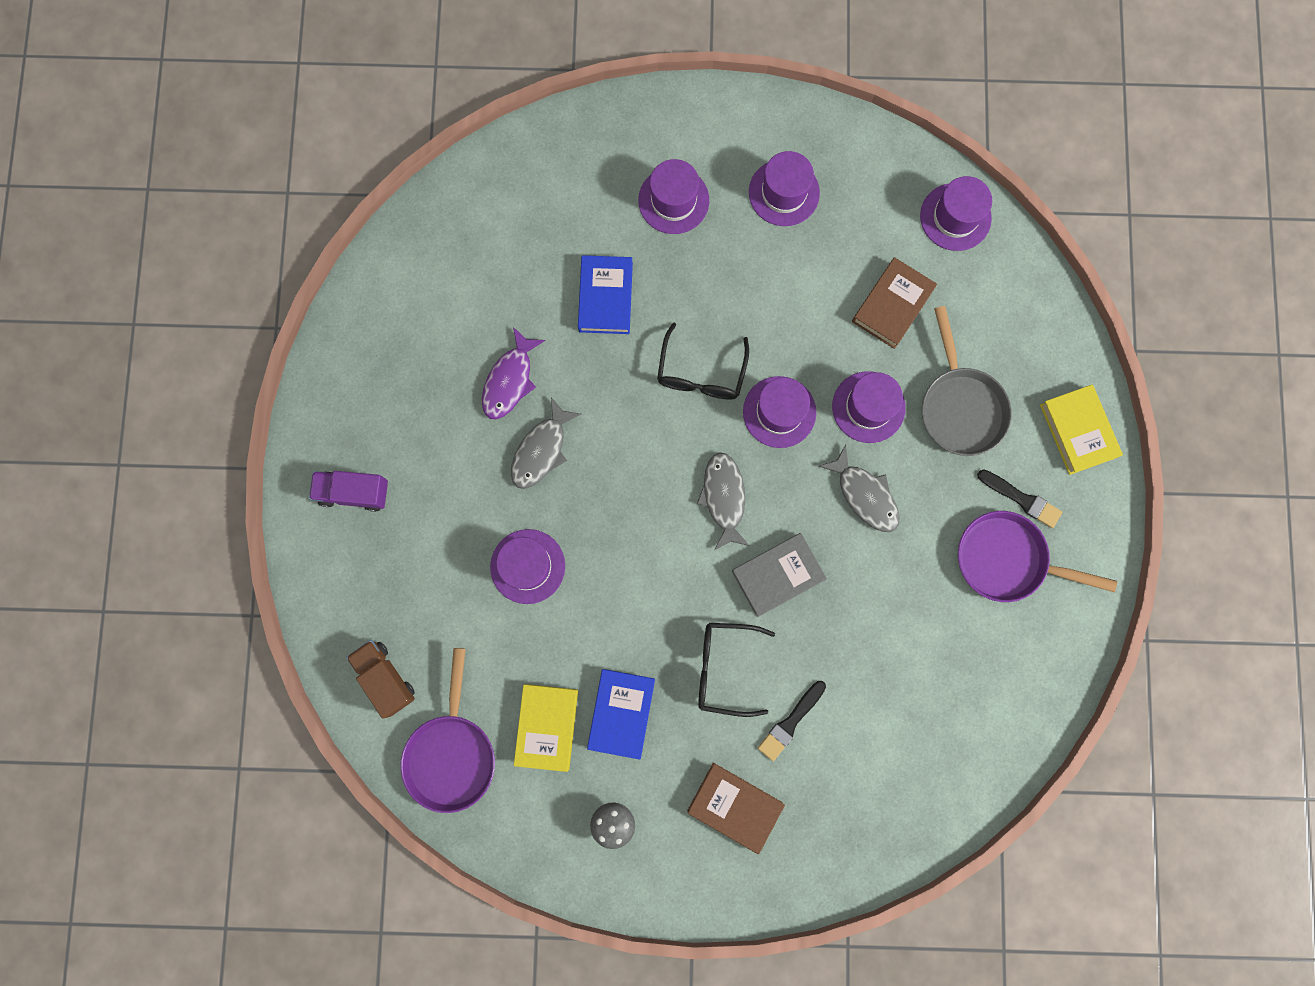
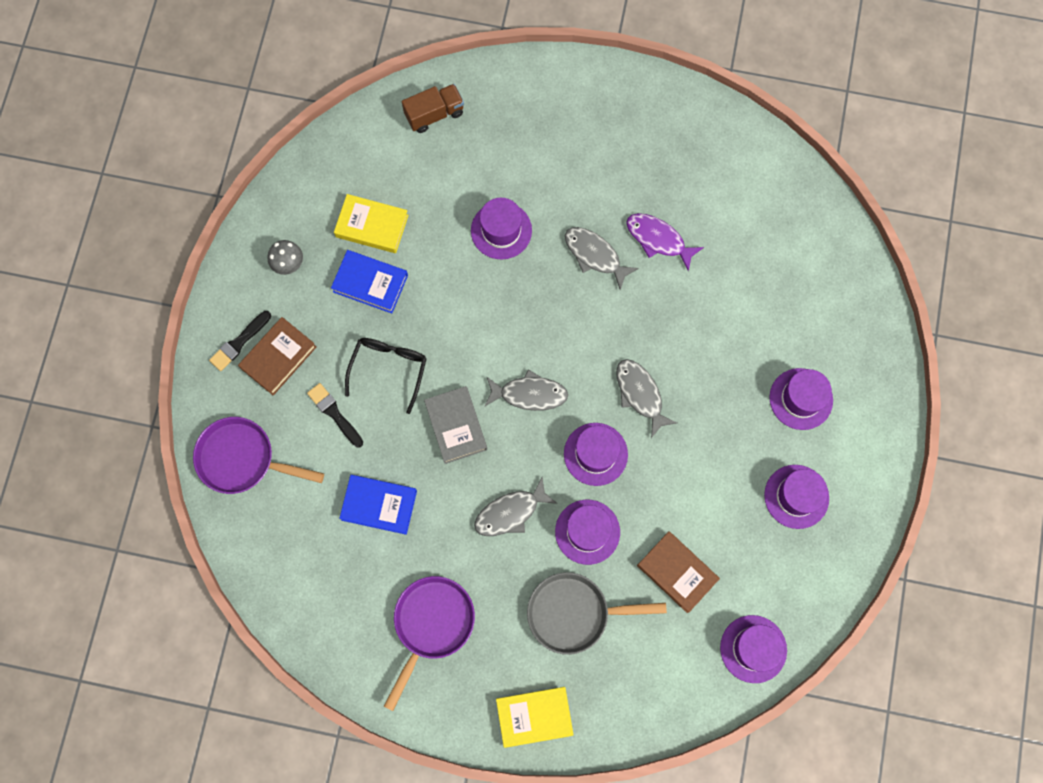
camera: 100 degrees right, 5 degrees down
purple truck [309,471,388,512] -> none
purple pan [400,648,495,813] -> purple pan moved to [193,417,324,494]
blue book [578,255,633,334] -> blue book moved to [339,475,417,535]
black glasses [657,322,749,400] -> grey fish [616,359,677,438]
black brush [977,469,1062,528] -> black brush moved to [209,311,271,371]

